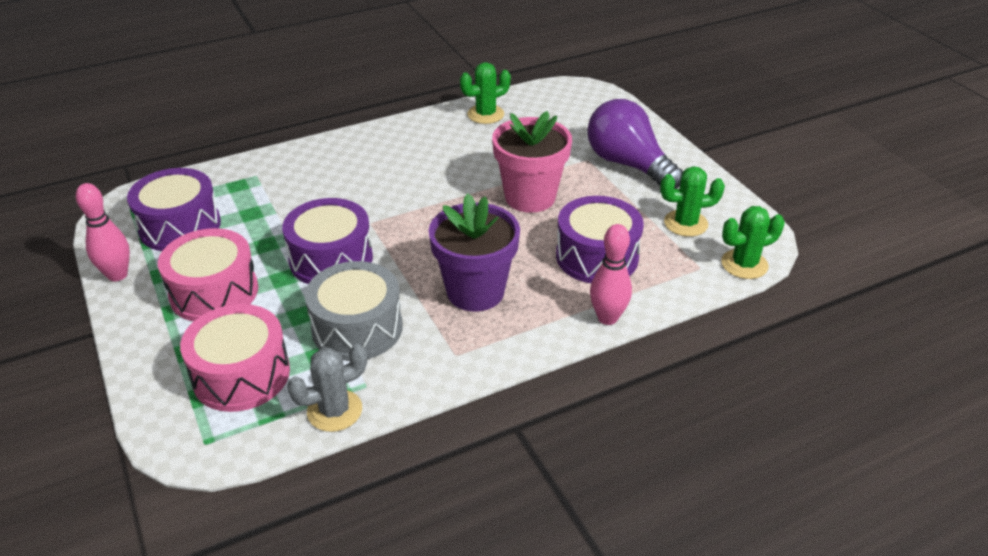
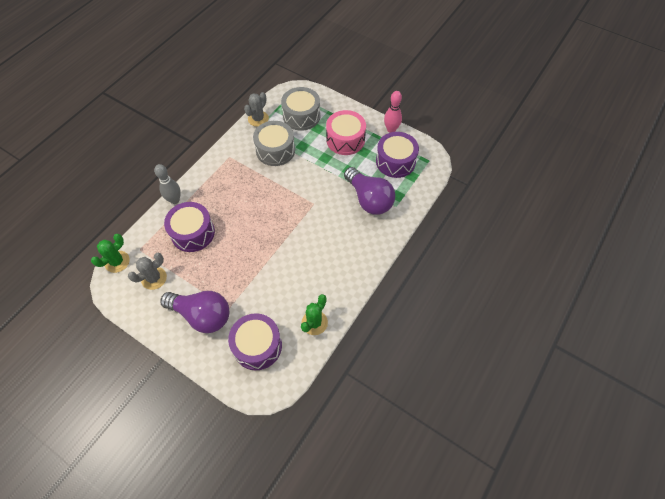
camera: 150 degrees right, 20 degrees up
pink drum [180,304,290,412] -> grey drum [281,87,320,131]
purple drum [282,198,373,284] -> purple drum moved to [228,313,282,370]
purple flower pot [429,193,520,312] -> none
pink flower pot [492,111,572,213] -> none
pink bowling pin [590,224,632,325] -> grey bowling pin [154,164,181,204]
green cactus [660,166,725,237] -> grey cactus [128,253,167,290]
none -> purple light bulb [344,167,395,215]

